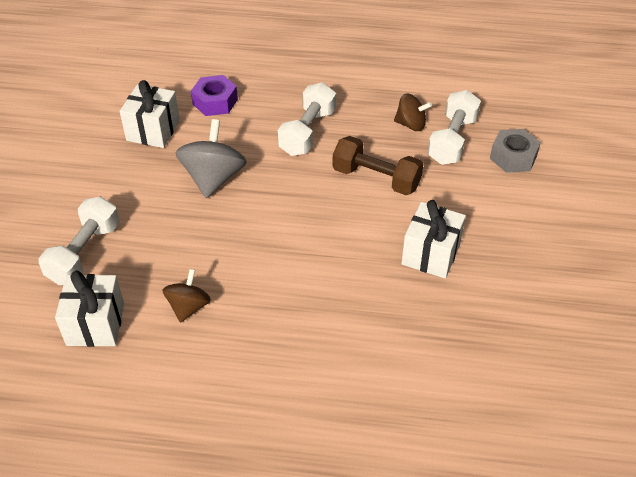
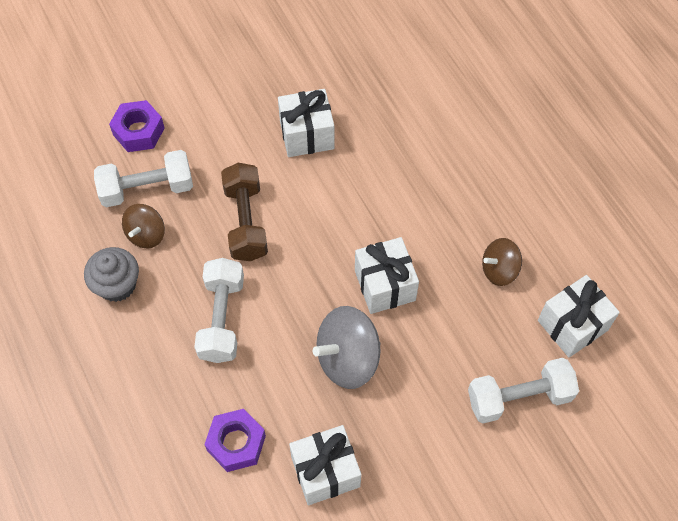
camera: 125 degrees left, 15 degrees up
white dumbbell [277,82,336,156] -> white dumbbell turned 75 degrees counterclockwise [194,258,244,363]
brown spinning top [394,93,432,131] -> brown spinning top turned 135 degrees counterclockwise [122,204,165,248]
grey nut [490,129,541,173] -> purple nut [109,100,165,152]
none -> grey cupcake [84,247,139,302]
none -> white gift [355,237,419,314]

